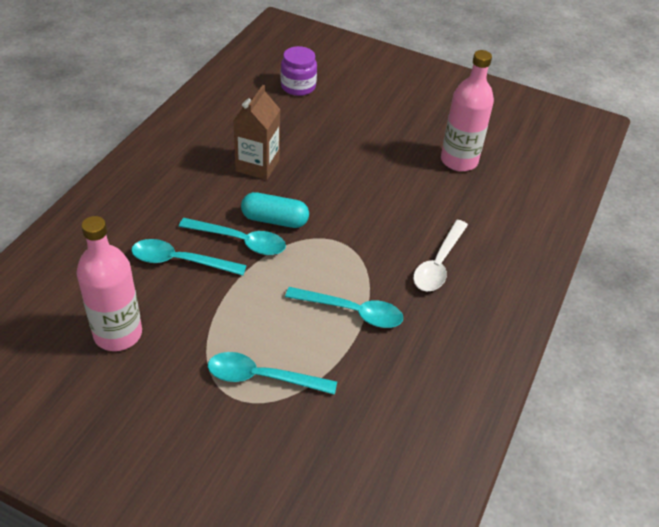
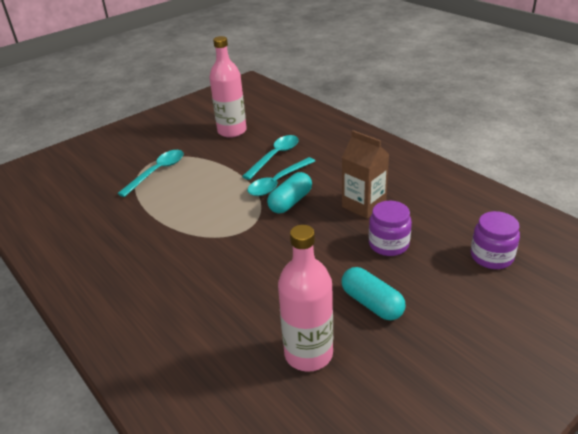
camera: 120 degrees right, 10 degrees down
turquoise spoon [285,287,403,328] -> none
white spoon [413,220,468,291] -> none
none -> turquoise capsule [342,267,406,320]
none -> purple jar [369,201,412,256]

